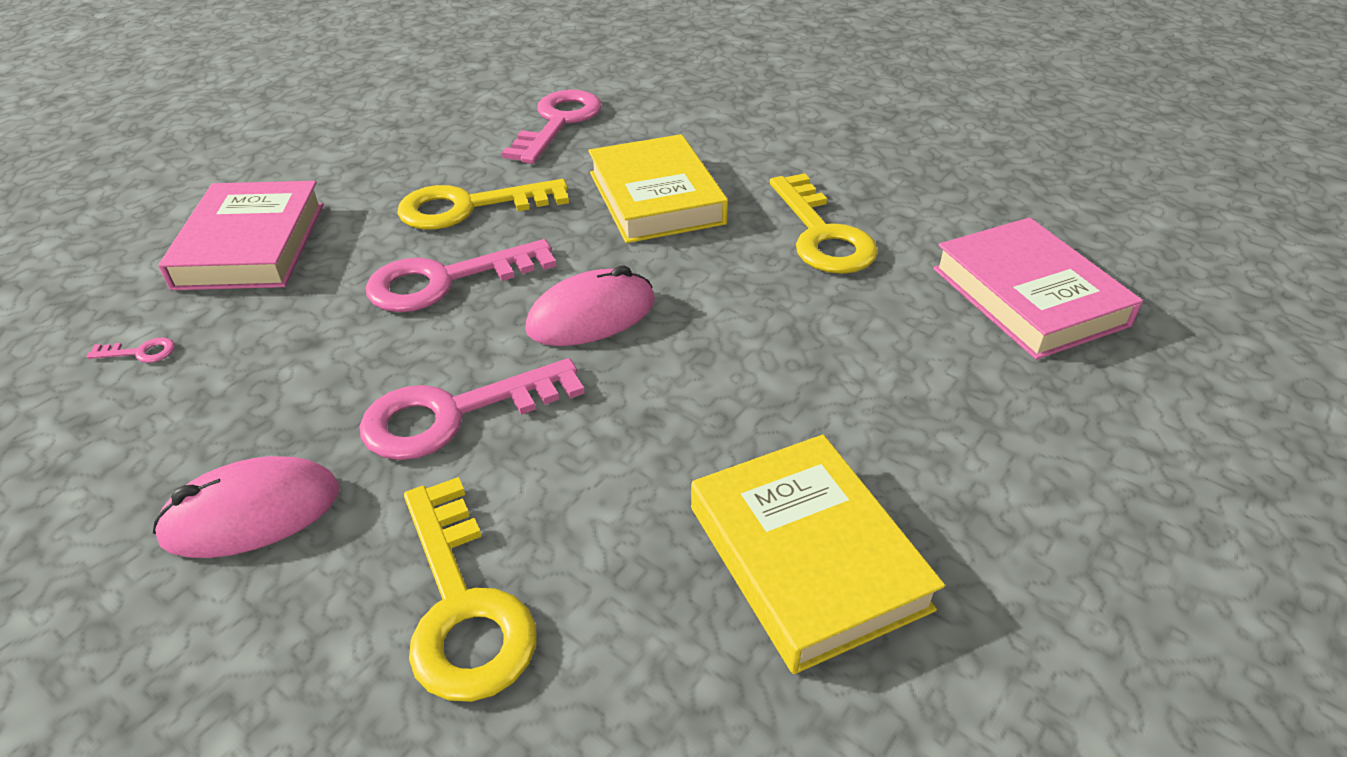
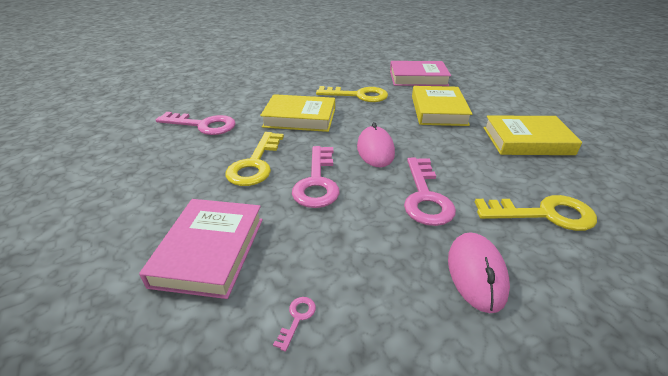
camera: 65 degrees left, 5 degrees down
pink book [158,181,324,290] -> pink book turned 75 degrees clockwise [139,199,263,299]
pink key [502,90,602,164] -> pink key turned 150 degrees clockwise [156,112,236,135]
none -> yellow book [412,86,472,126]

